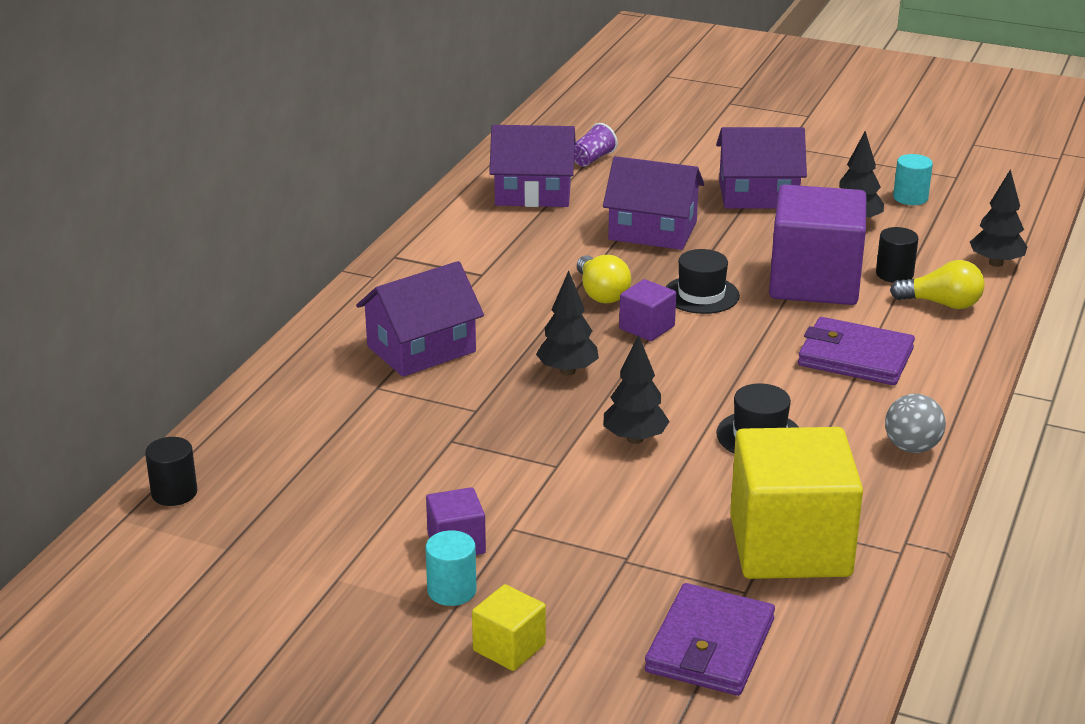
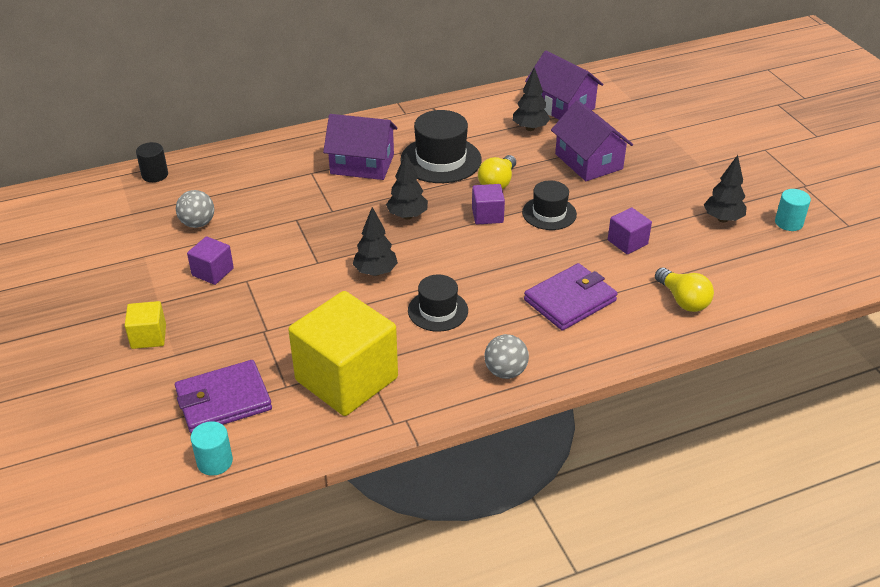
camera: 45 degrees right, 10 degrees up
turquoise cylinder [425,530,477,606] -> turquoise cylinder moved to [191,421,233,476]
purple cup [574,123,617,167] -> none
purple house [716,127,807,209] -> none
purple cube [769,184,867,305] -> purple cube [608,207,652,254], size x0.46
purple wallet [798,317,915,385] -> purple wallet turned 75 degrees clockwise [524,263,618,331]
black cylinder [876,227,919,283] -> none
black tree [970,169,1027,267] -> black tree moved to [513,67,550,131]
none -> grey ball [176,190,214,228]
none -> black hat [400,110,482,183]

